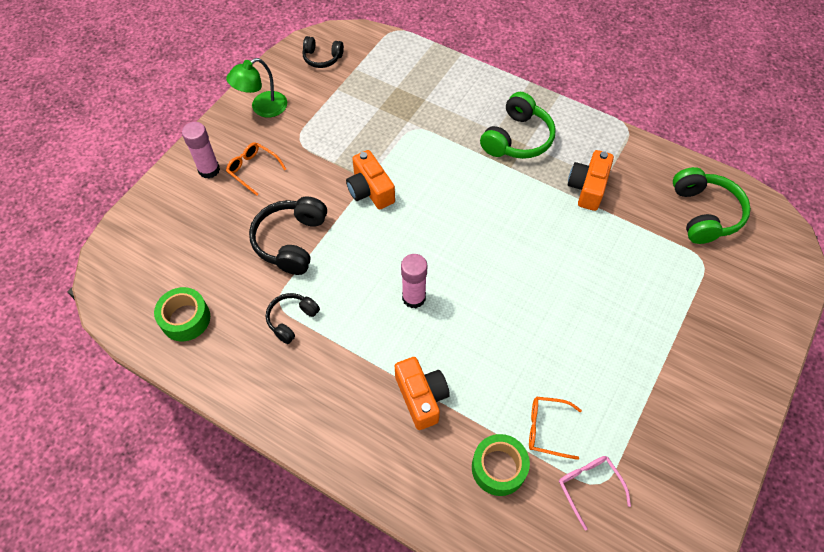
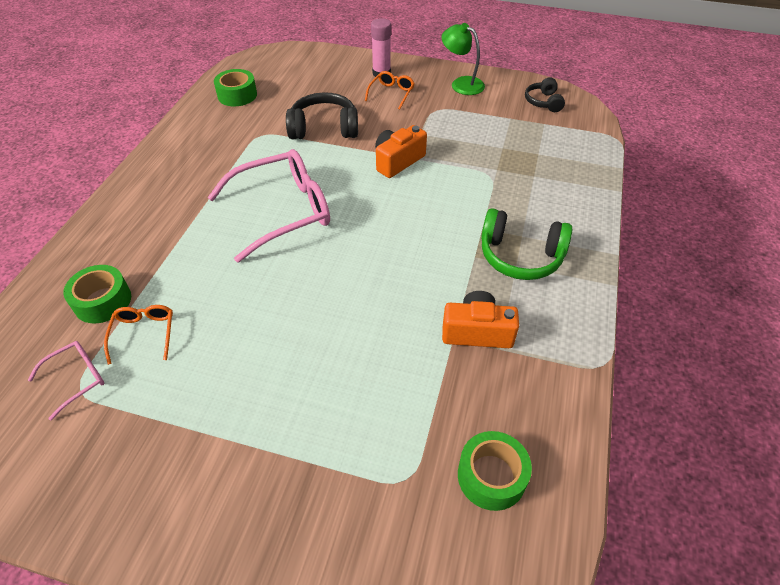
camera: 75 degrees right, 10 degrees down
black headphones [266,293,320,344] -> none
orange camera [395,357,450,430] -> none
pink glue stick [401,254,427,308] -> pink glasses [208,149,330,263]
green headphones [673,167,751,244] -> green tape [458,431,532,511]

